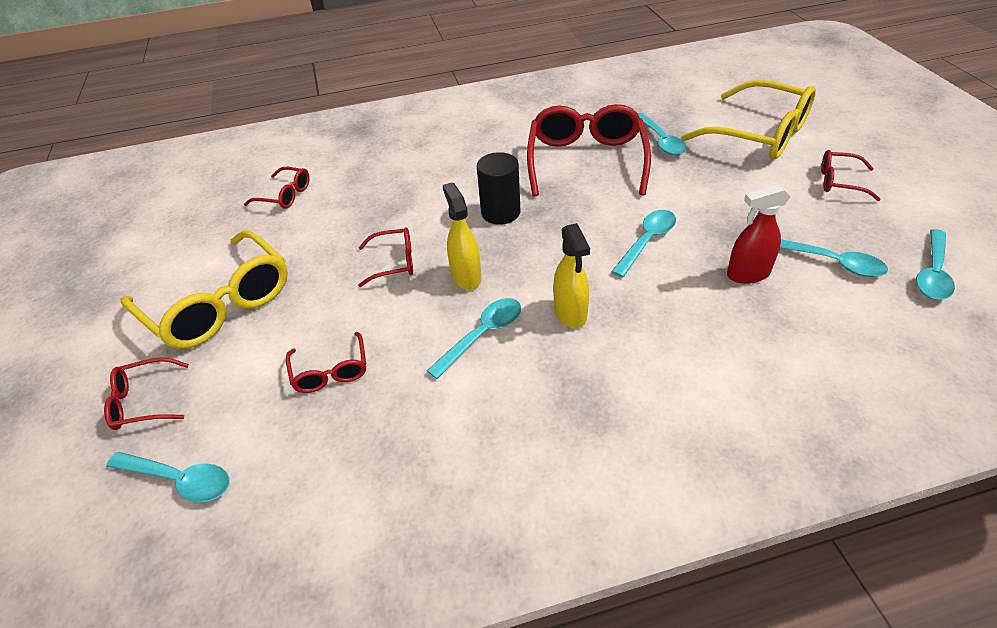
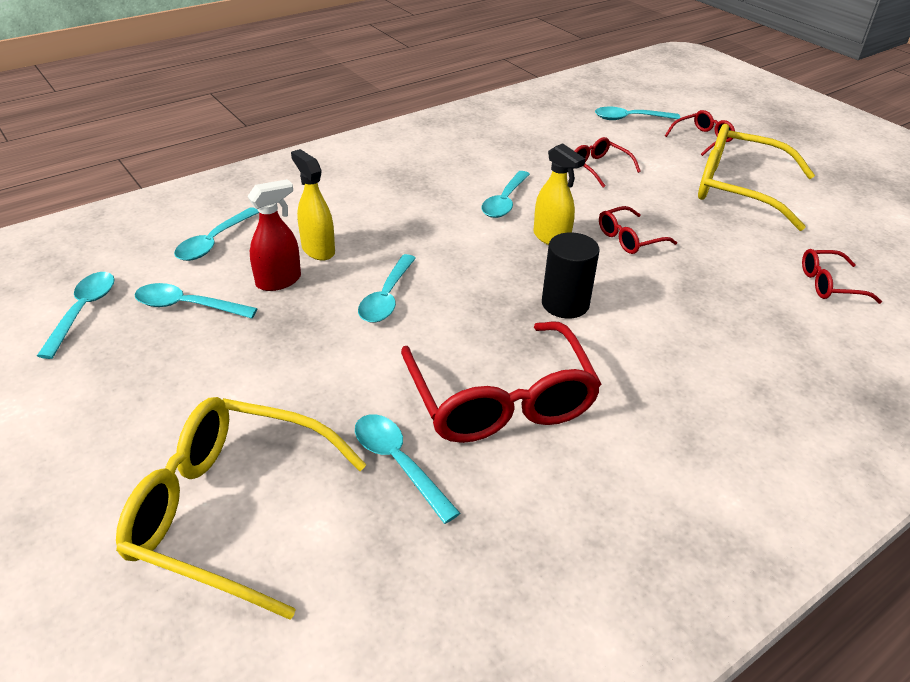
camera: 155 degrees right, 5 degrees down
yellow spray bottle [553,223,590,328] -> yellow spray bottle moved to [291,149,335,261]
red glasses [821,150,881,201] -> none
none -> turquoise spoon [174,207,259,261]

